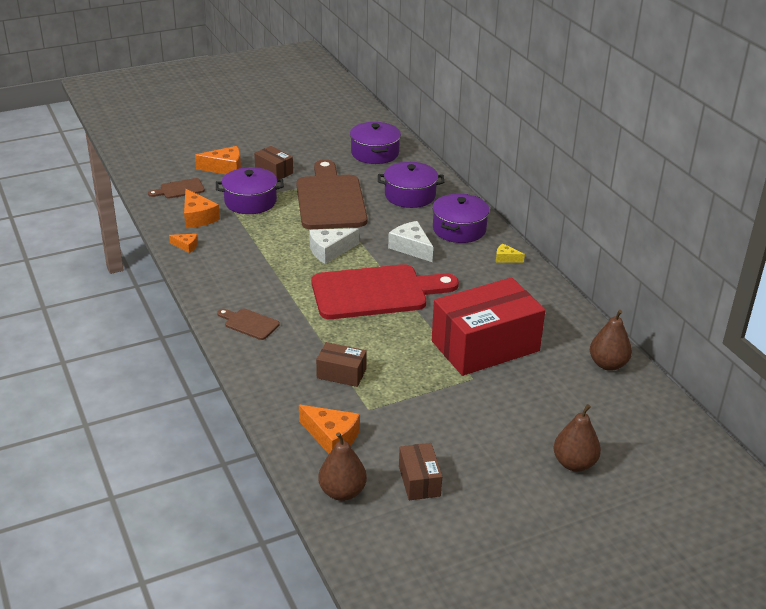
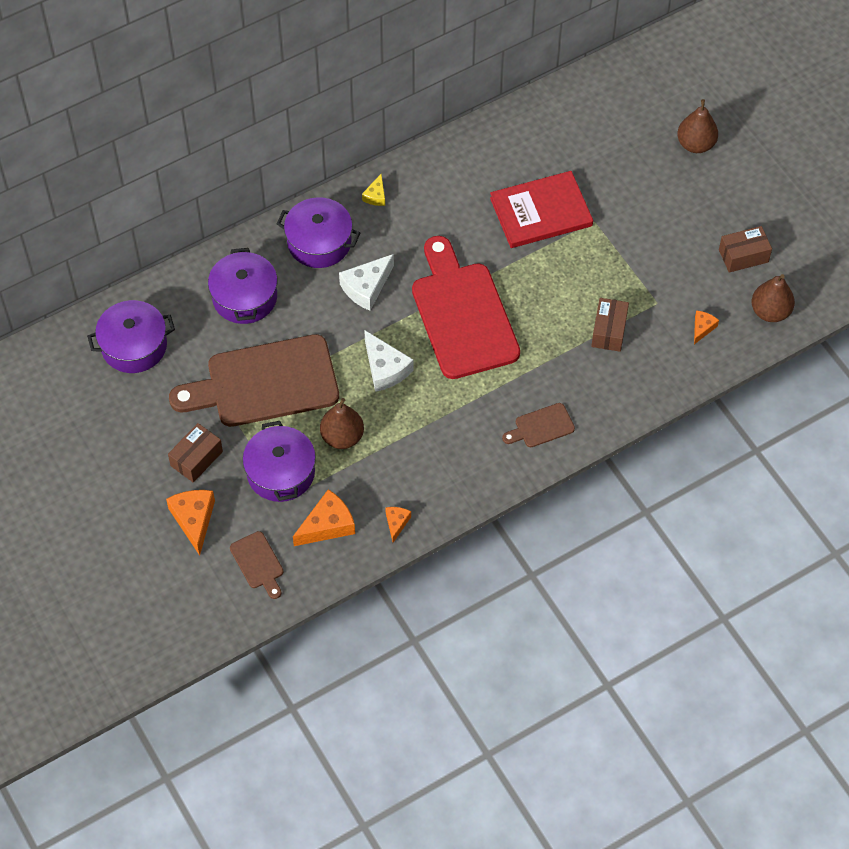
camera: 95 degrees left, 25 degrees up
brown cutting board [217,309,280,340] -> brown cutting board turned 45 degrees clockwise [502,403,575,447]
orange cheese [299,405,360,454] -> orange cheese [694,311,719,344], size x0.55
red box [432,277,545,376] -> red book [490,171,593,248]
brown pear [590,310,632,371] -> brown pear moved to [320,398,364,449]

